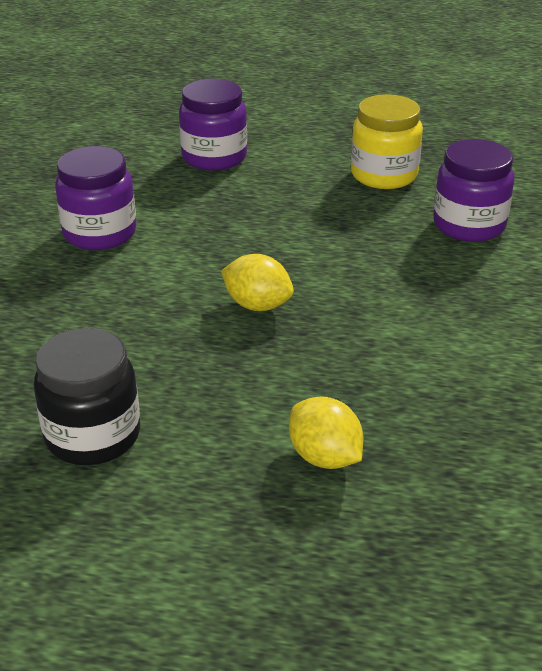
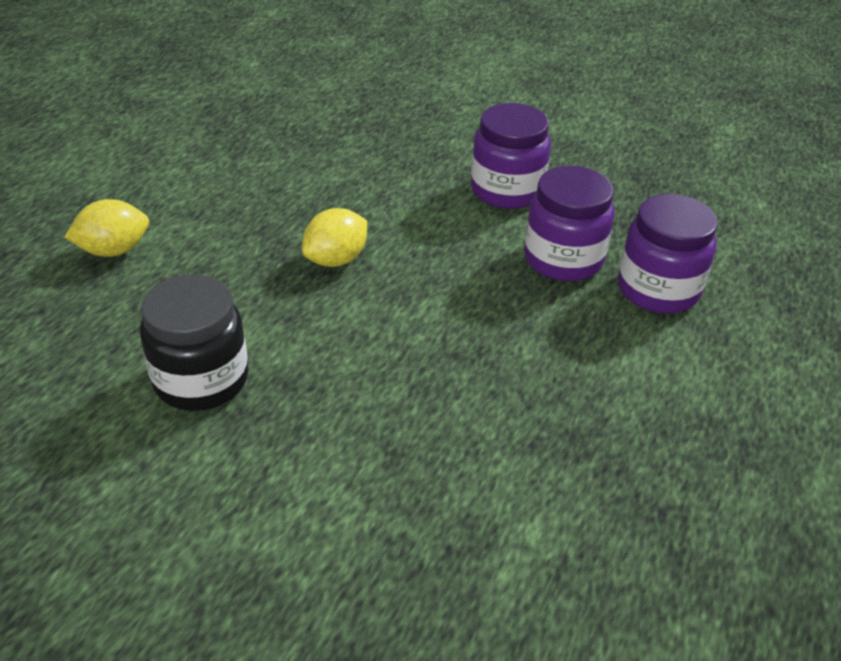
camera: 105 degrees right, 5 degrees up
black jar [34,328,140,465] -> black jar moved to [140,275,248,411]
yellow jar [351,94,423,189] -> none
purple jar [433,139,515,242] -> purple jar moved to [524,166,614,281]

